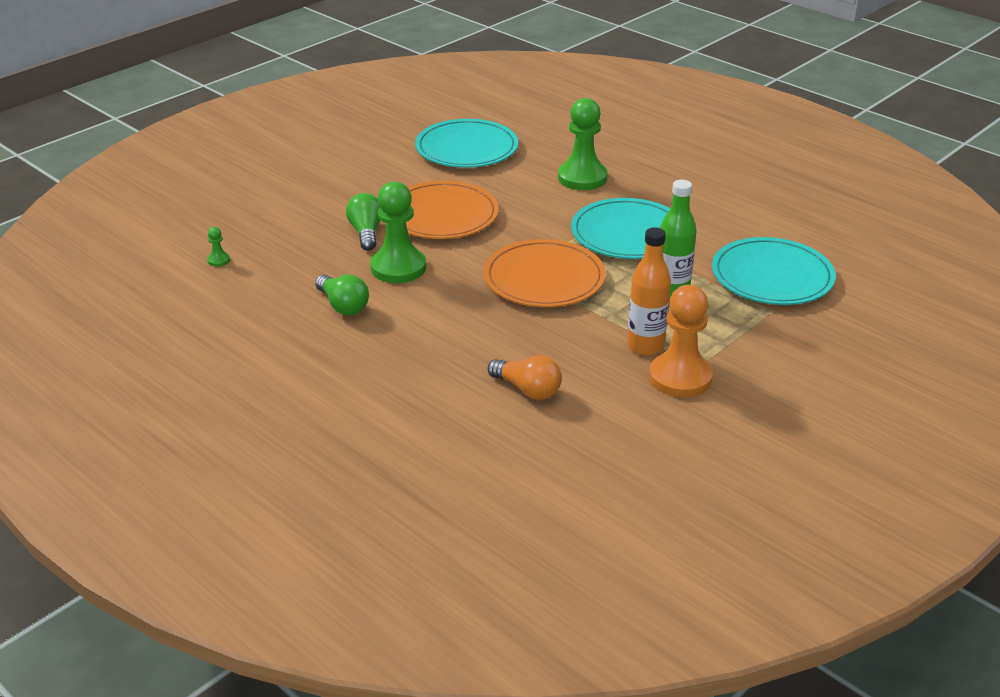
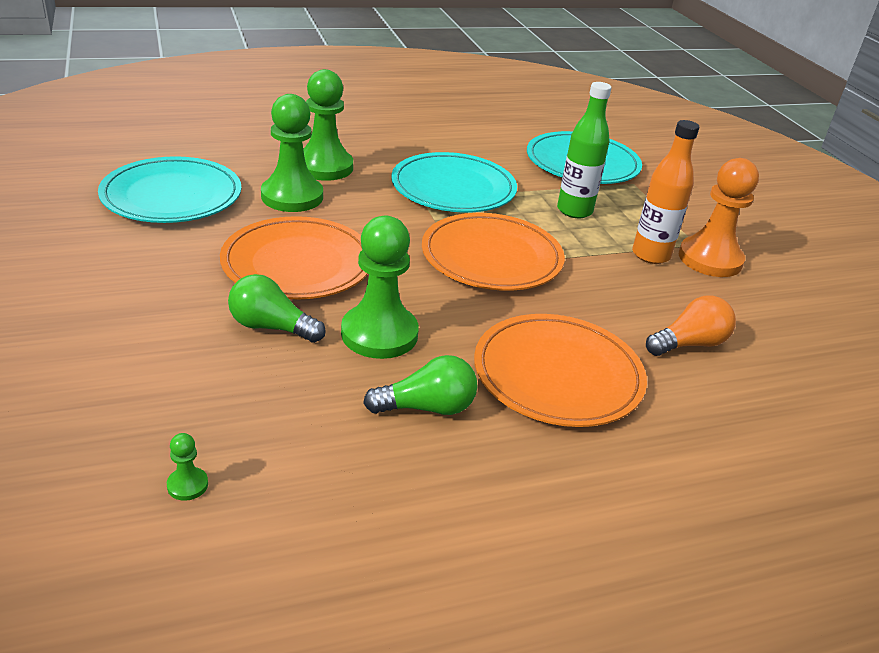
camera: 65 degrees left, 0 degrees up
none -> green pawn [261,94,323,212]
none -> orange plate [474,314,647,427]

